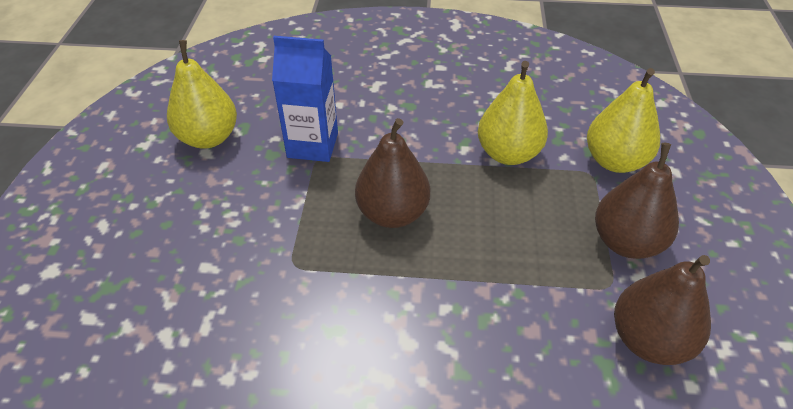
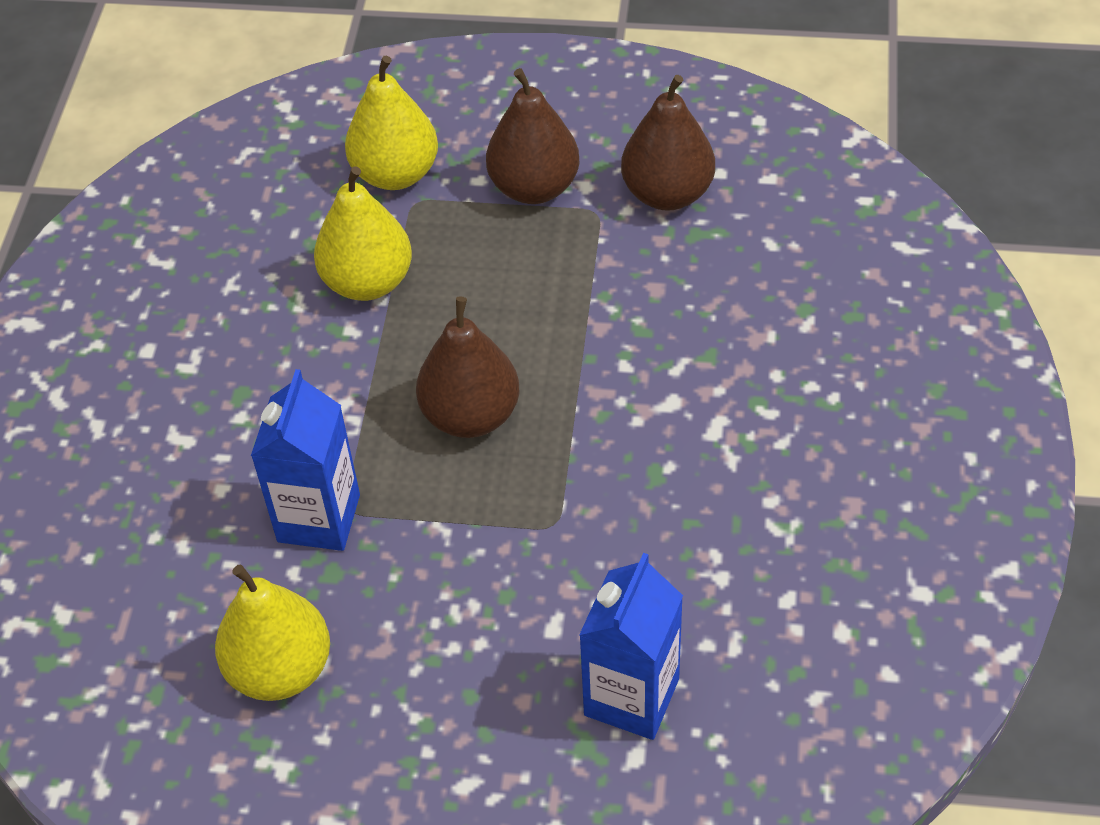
camera: 85 degrees left, 5 degrees up
none -> blue carton [579,553,683,740]

